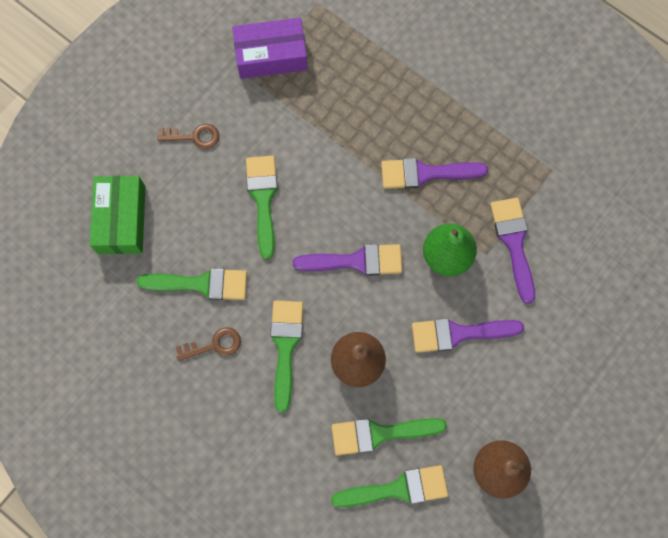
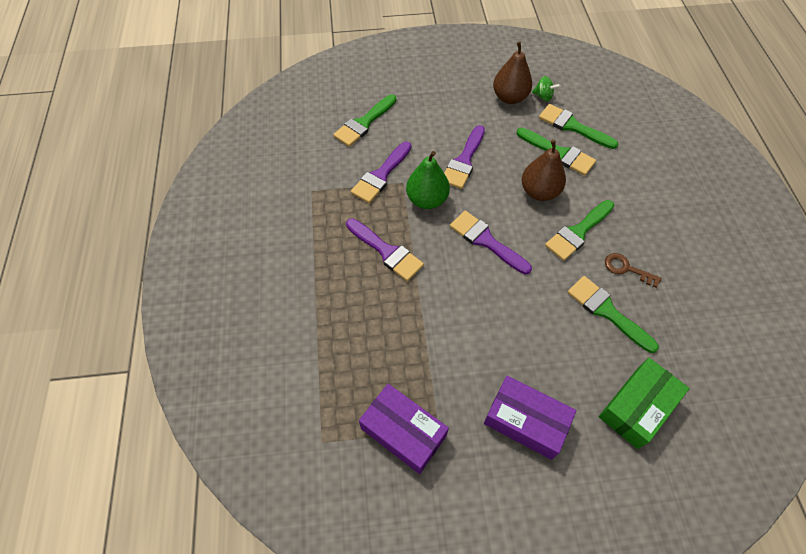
camera: 135 degrees left, 15 degrees down
brown key [157,124,219,149] -> purple box [484,376,576,460]
green brush [246,156,278,260] -> green brush moved to [333,94,397,147]
purple brush [412,318,524,353] -> purple brush turned 75 degrees clockwise [444,125,485,189]
none -> green spinning top [532,76,560,101]

